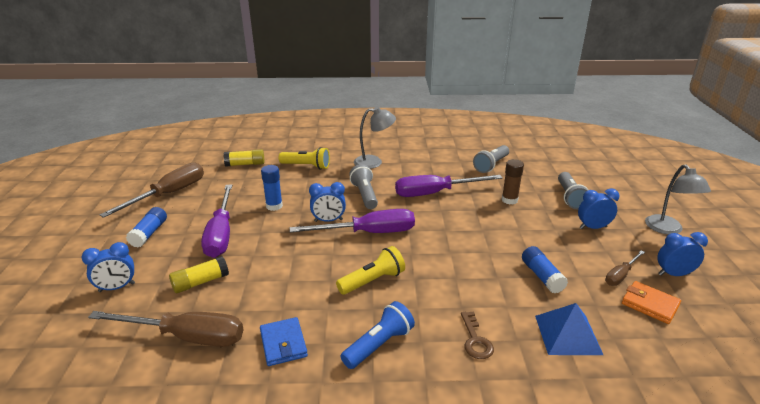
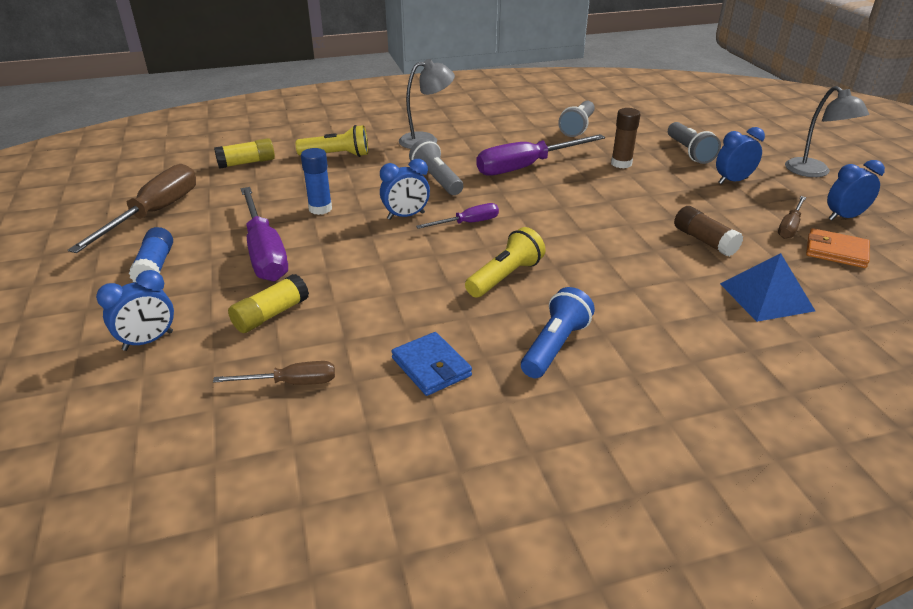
camera: 15 degrees left, 5 degrees up
brown screwdriver [88,311,243,347] -> brown screwdriver [213,361,335,385], size x0.52
purple screwdriver [290,209,415,233] -> purple screwdriver [416,203,499,229], size x0.52
brown key [461,311,494,359] -> none
blue glue stick [522,246,568,293] -> brown glue stick [674,206,743,256]

